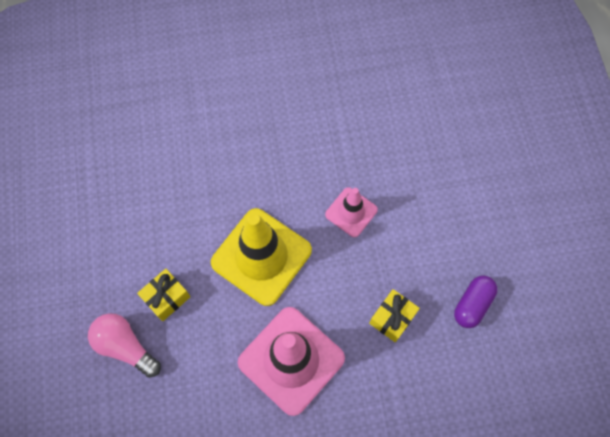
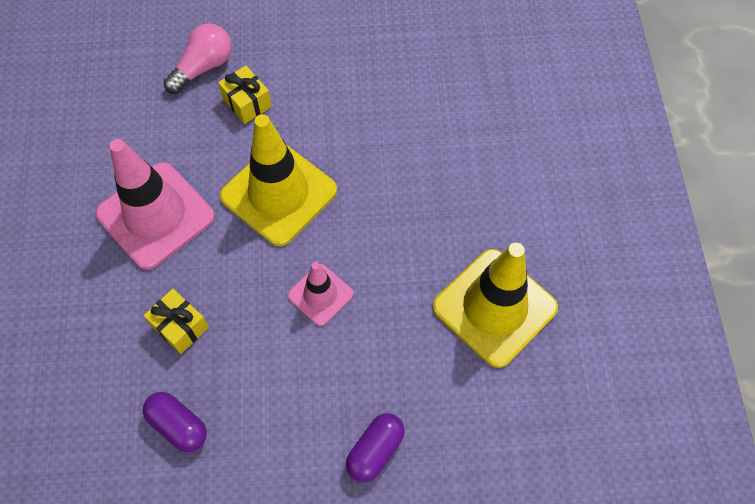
camera: 95 degrees right, 5 degrees down
none -> purple capsule [346,413,405,483]
none -> yellow traffic cone [433,243,558,368]

